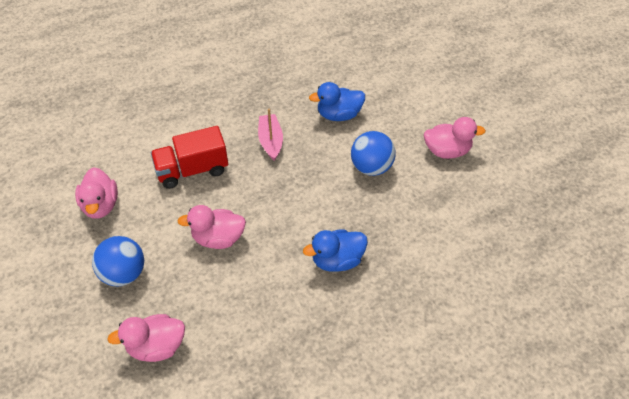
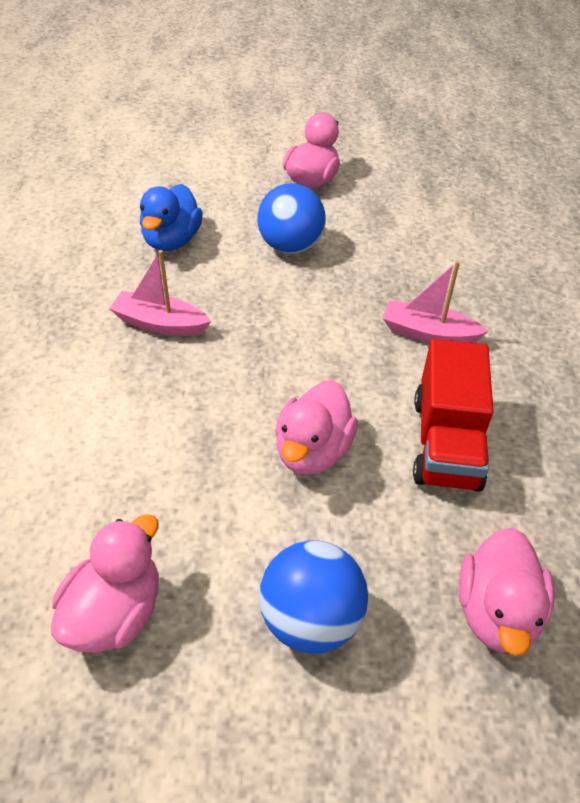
camera: 65 degrees left, 5 degrees down
pink duck [75,167,118,219] -> pink duck turned 75 degrees counterclockwise [51,514,159,653]
red truck [151,126,228,189] -> red truck moved to [413,339,494,492]
blue duck [303,229,368,272] -> pink boat [383,261,489,343]

